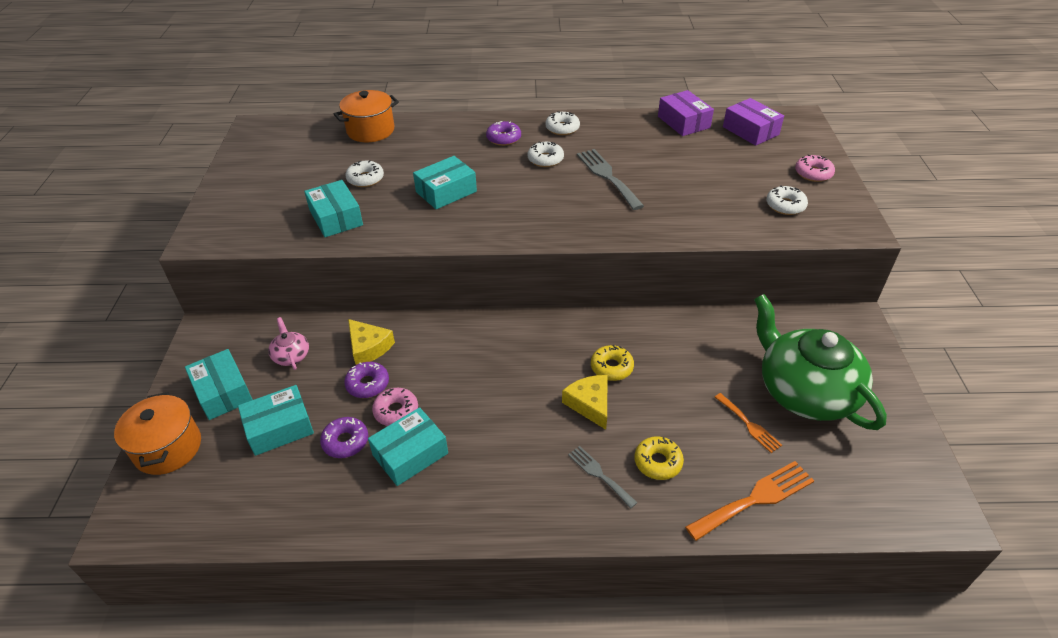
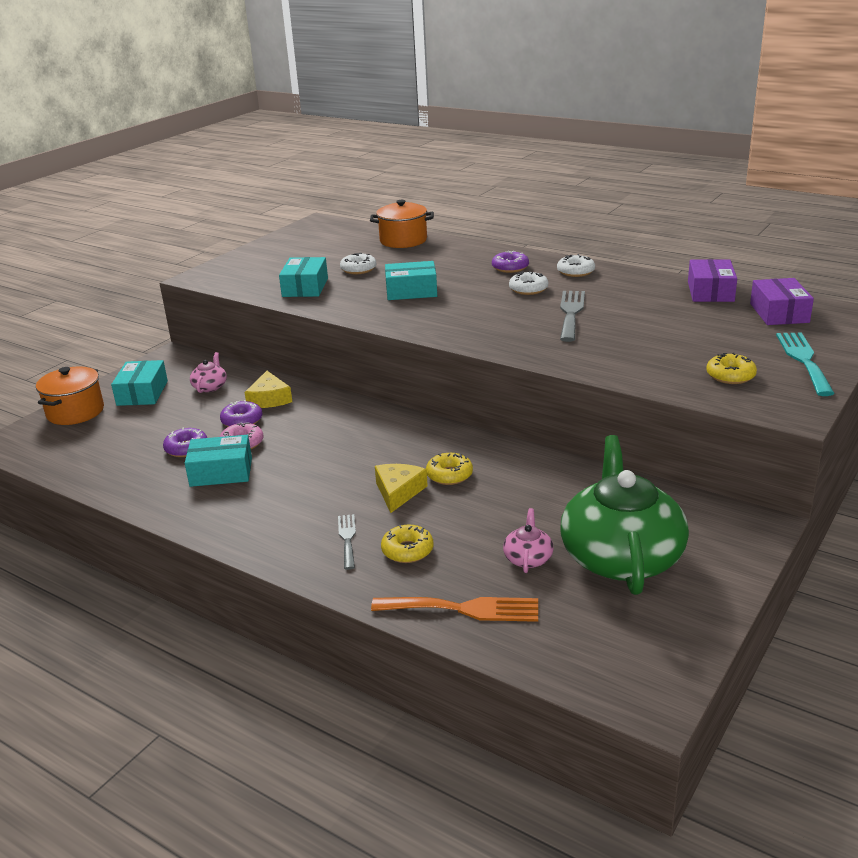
camera: 35 degrees right, 15 degrees down
turquoise box [238,385,314,456] -> none
orange fork [715,393,782,453] -> pink teapot [503,508,553,573]
white donut [766,185,808,215] -> yellow donut [706,353,757,384]
pink donut [795,155,835,182] -> turquoise fork [776,333,835,396]

